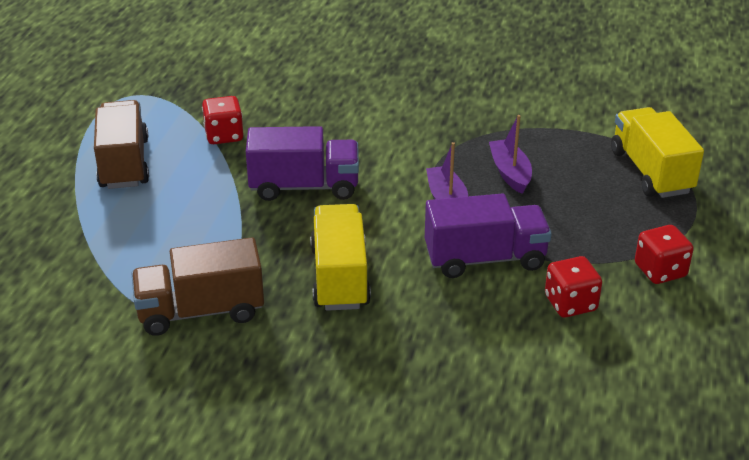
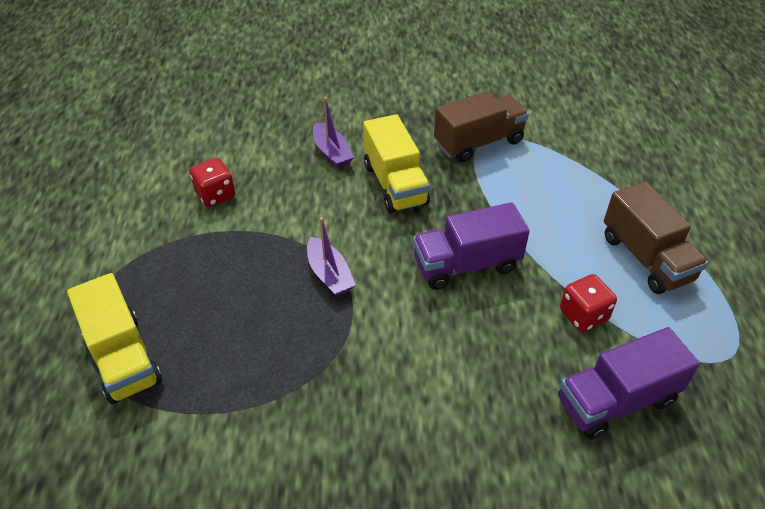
camera: 165 degrees right, 10 degrees up
purple truck [425,193,552,278] -> purple truck moved to [558,327,700,440]
purple boat [489,115,532,194] -> purple boat moved to [313,97,354,169]
red dice [635,225,694,284] -> none

